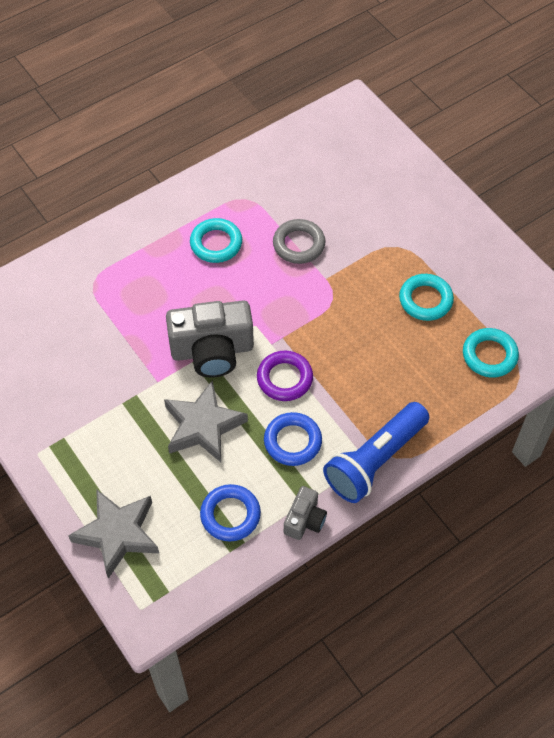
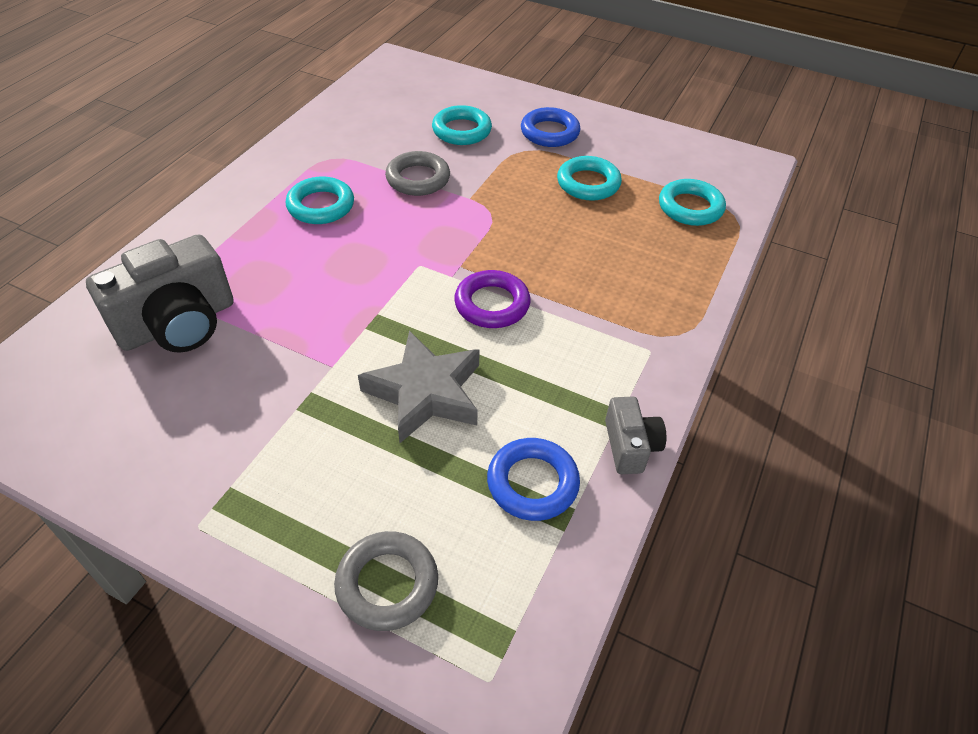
camera: 30 degrees left, 10 degrees down
grey star [68,489,159,579] -> grey ring [334,531,438,631]
grey camera [166,300,254,378] -> grey camera moved to [86,234,234,353]
blue ring [264,412,322,466] -> blue ring moved to [521,107,580,147]
blue flashlight [323,402,429,503] -> none
none -> turquoise ring [432,105,492,145]

